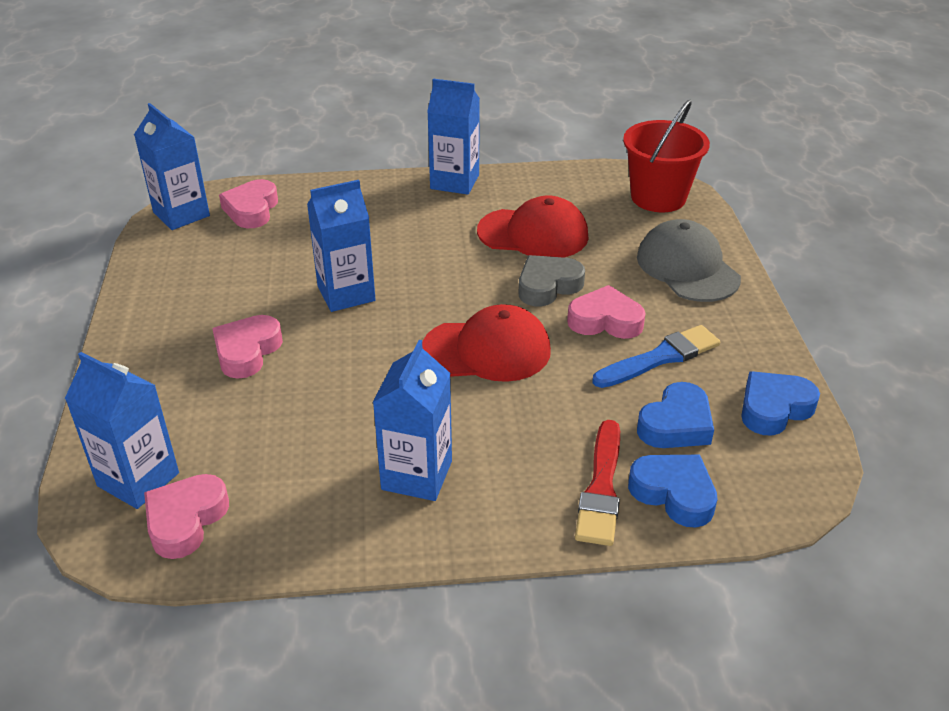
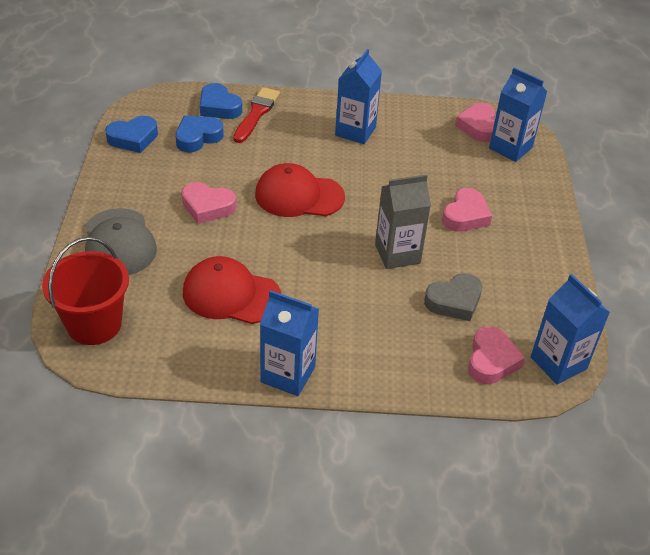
camera: 175 degrees left, 5 degrees up
pink heart [144,474,229,559] -> pink heart turned 150 degrees clockwise [455,103,496,142]
blue carton [307,180,376,312] -> grey carton [375,174,431,269]
grey heart [519,255,585,306] -> grey heart moved to [424,273,482,321]
blue brush [592,325,720,388] -> none

